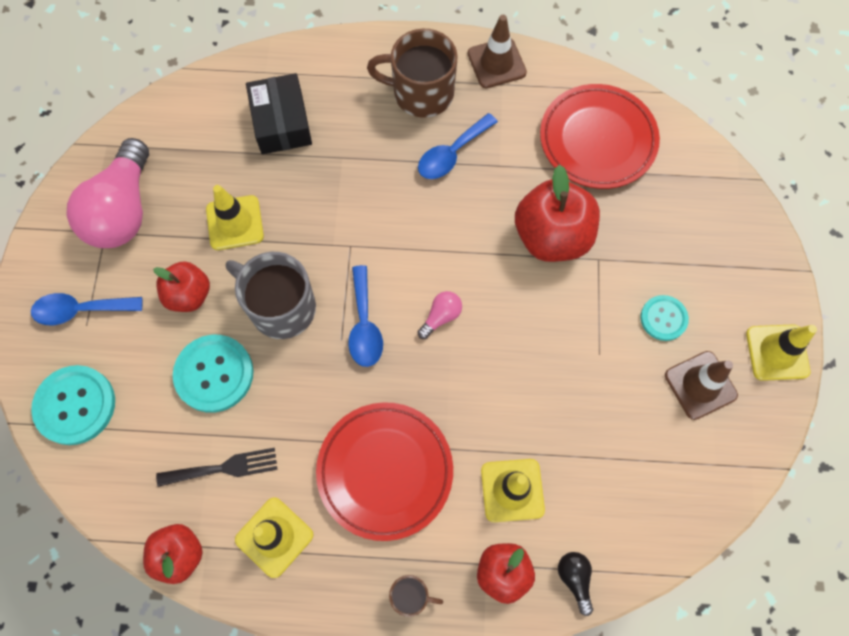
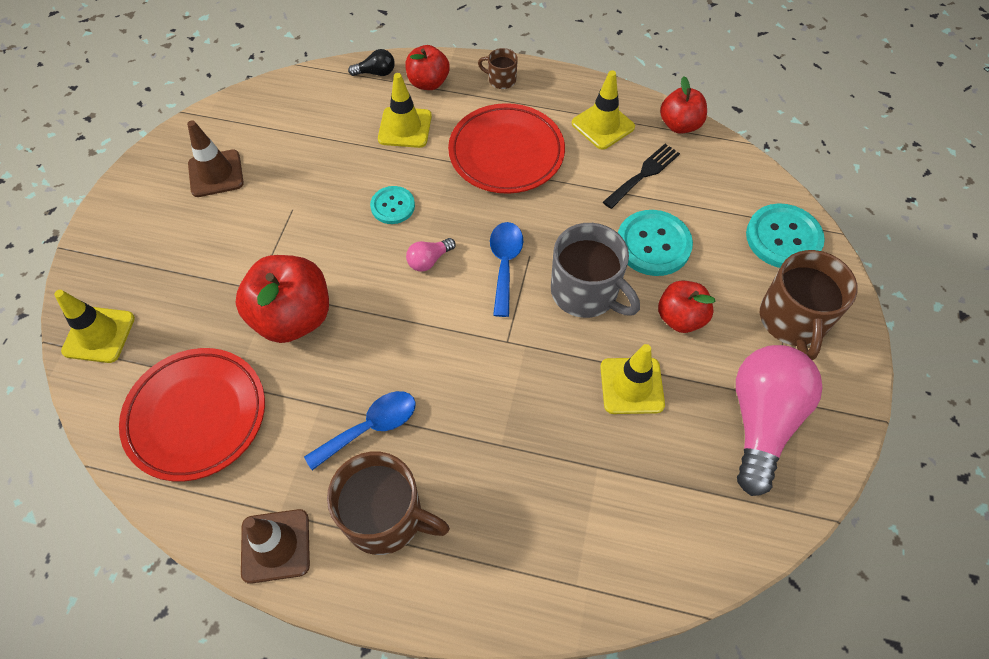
camera: 170 degrees left, 10 degrees down
blue spoon [31,293,142,325] -> brown mug [760,250,858,360]
black fork [156,448,277,487] -> black fork turned 135 degrees clockwise [603,144,680,209]
black box [246,73,312,154] -> none
black light bulb [558,552,593,616] -> black light bulb turned 90 degrees counterclockwise [348,49,395,76]
turquoise button [640,295,689,341] -> turquoise button moved to [370,186,415,224]
yellow traffic cone [746,324,817,381] -> yellow traffic cone moved to [54,290,135,363]

